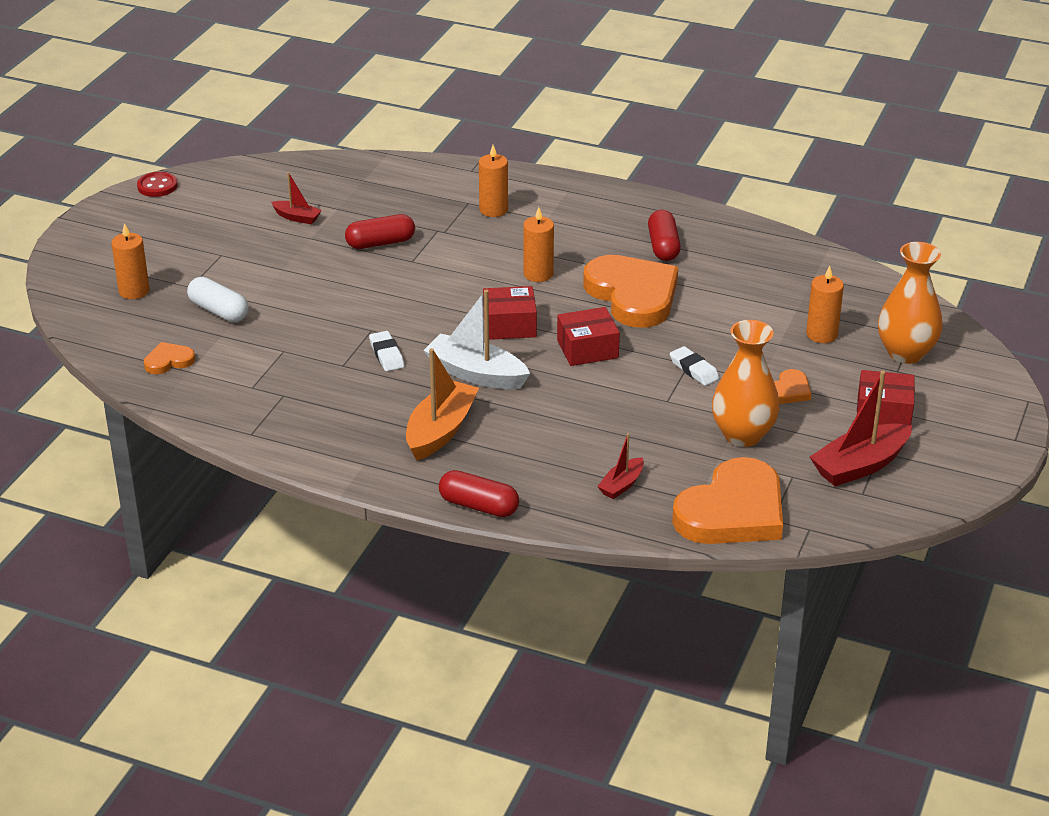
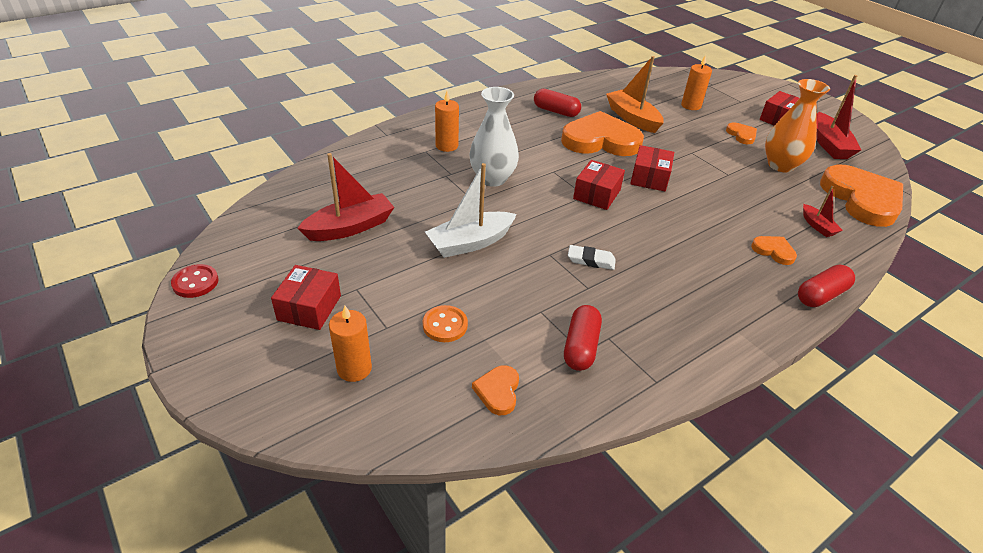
camera: 60 degrees left, 5 degrees up
white capsule [187,277,249,322] -> orange button [423,305,468,342]
red boat [271,172,322,224] -> red boat [298,153,394,241], size x1.86
red capsule [345,214,415,249] -> red capsule moved to [564,305,602,371]
orange boat [406,348,479,460] -> orange boat moved to [606,56,664,133]
white boat [423,290,530,389] -> white boat moved to [425,163,517,258]
orange candle [523,207,554,282] -> none
white eraser [670,346,720,386] -> none
orange vase [878,242,943,364] -> none
none -> red box [271,265,341,330]
none -> white vase [469,87,519,187]
none -> orange heart [751,236,797,265]

